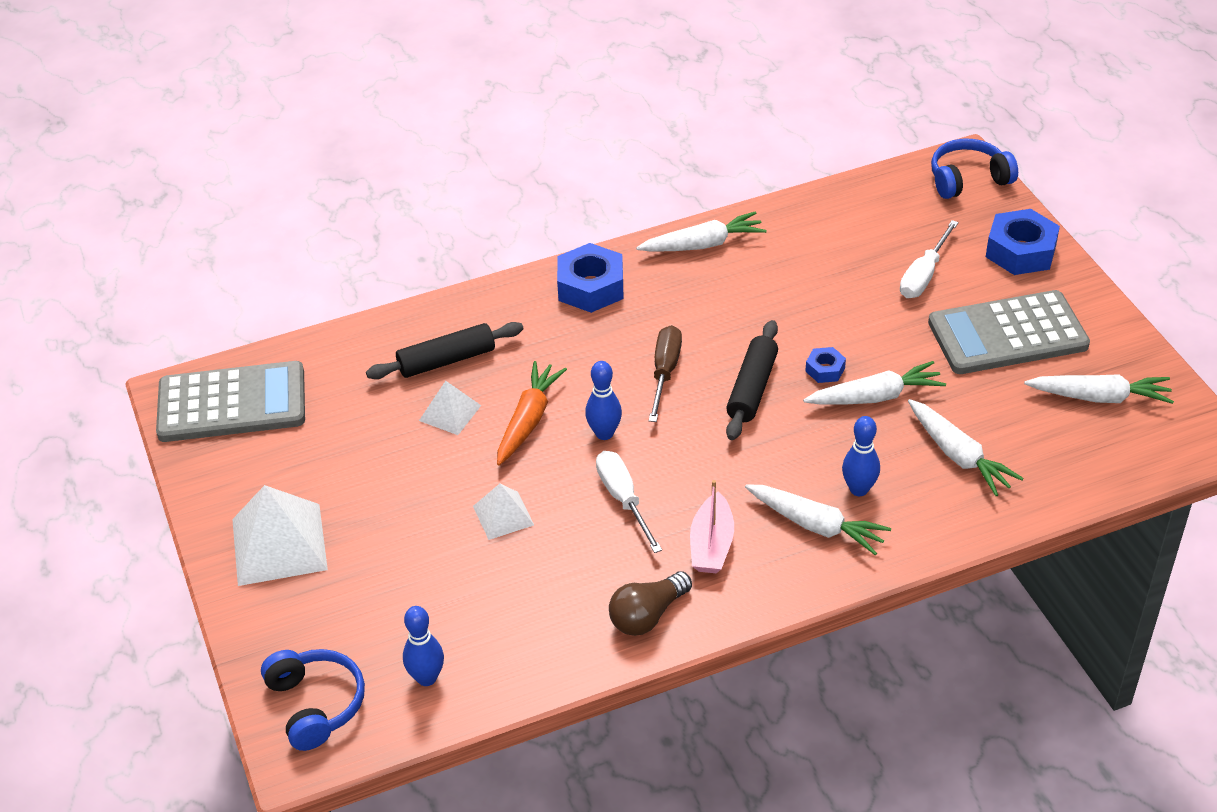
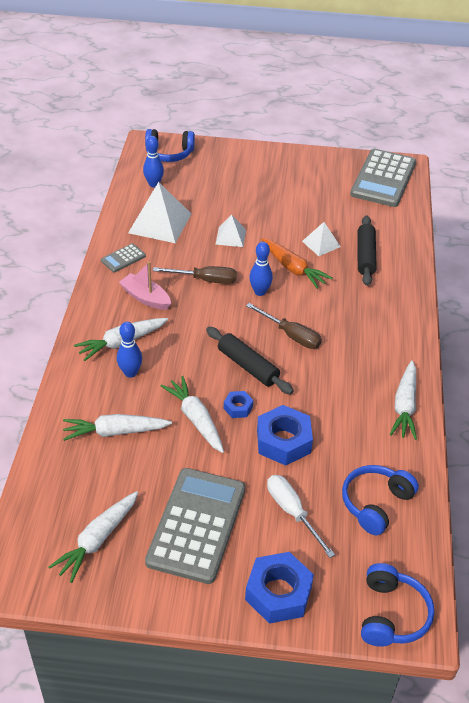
camera: 115 degrees right, 0 degrees up
white pyramid [232,485,328,586] -> white pyramid moved to [128,182,191,243]
blue nut [557,243,624,313] -> blue nut moved to [257,405,313,466]
white screwdriver [596,451,662,553] -> brown screwdriver [153,266,237,284]
brown light bulb [609,571,692,636] -> grey calculator [101,243,146,272]
white carrot [803,361,946,405] -> white carrot turned 135 degrees clockwise [160,376,224,453]
none -> blue headphones [342,465,419,535]

